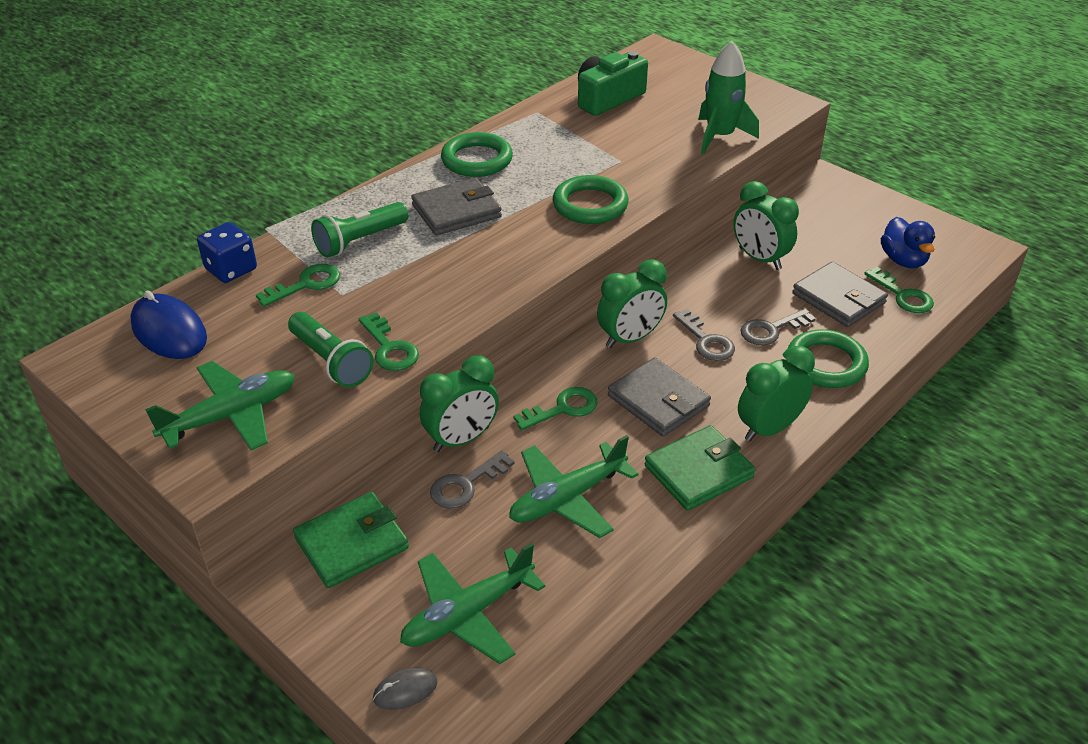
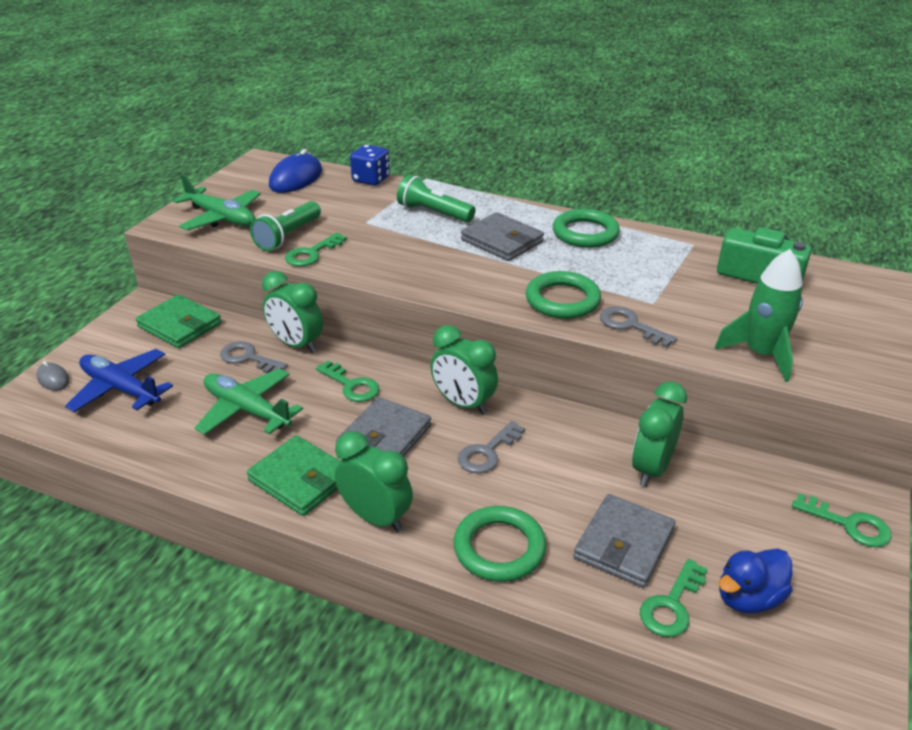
camera: 70 degrees right, 5 degrees down
green key [256,264,340,307] -> green key moved to [792,493,892,547]
green plane [400,543,545,664] -> blue plane [65,349,173,412]
grey key [740,309,816,346] -> grey key moved to [600,306,677,348]

